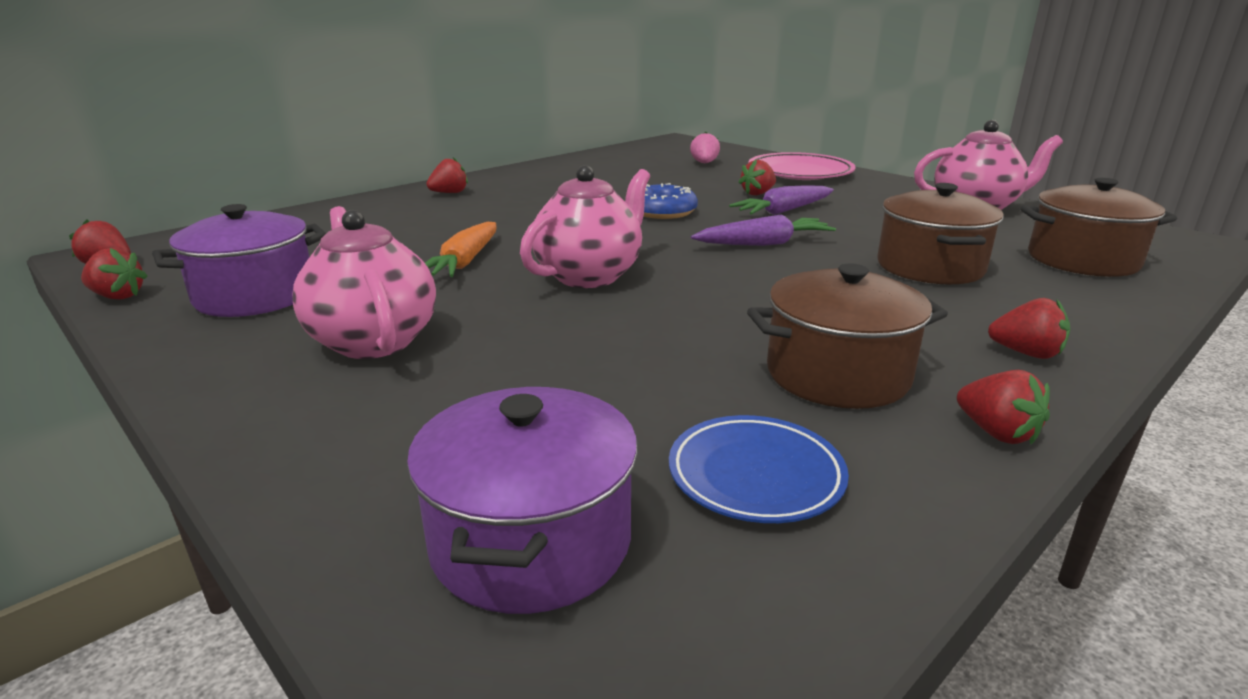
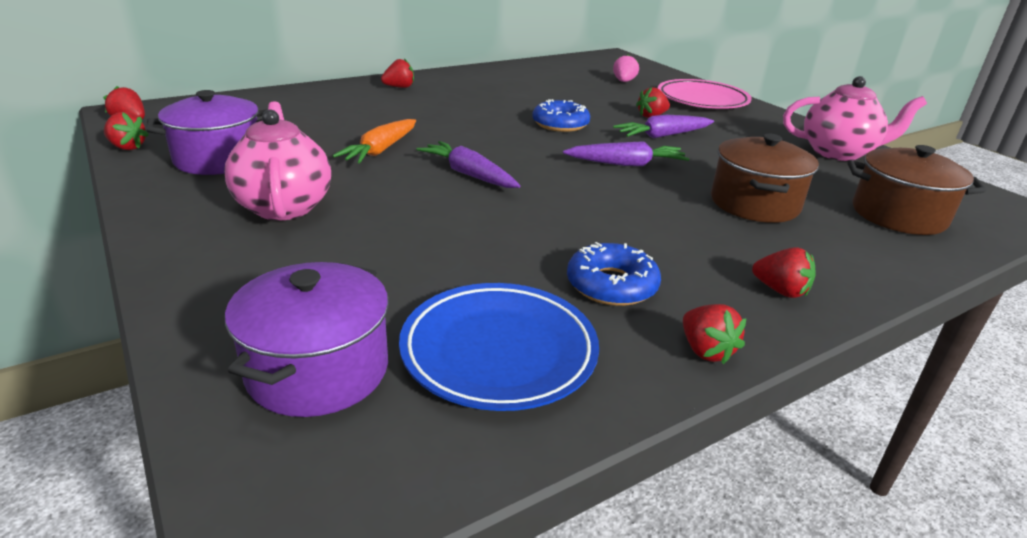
camera: 10 degrees right, 5 degrees up
pink teapot [520,165,650,288] -> purple carrot [416,141,520,188]
blue plate [669,415,849,523] -> blue plate [399,283,599,411], size x1.51
brown pot [747,264,948,409] -> blue donut [567,242,661,306]

